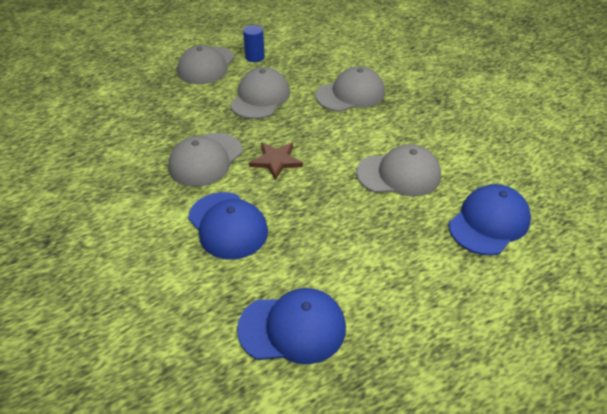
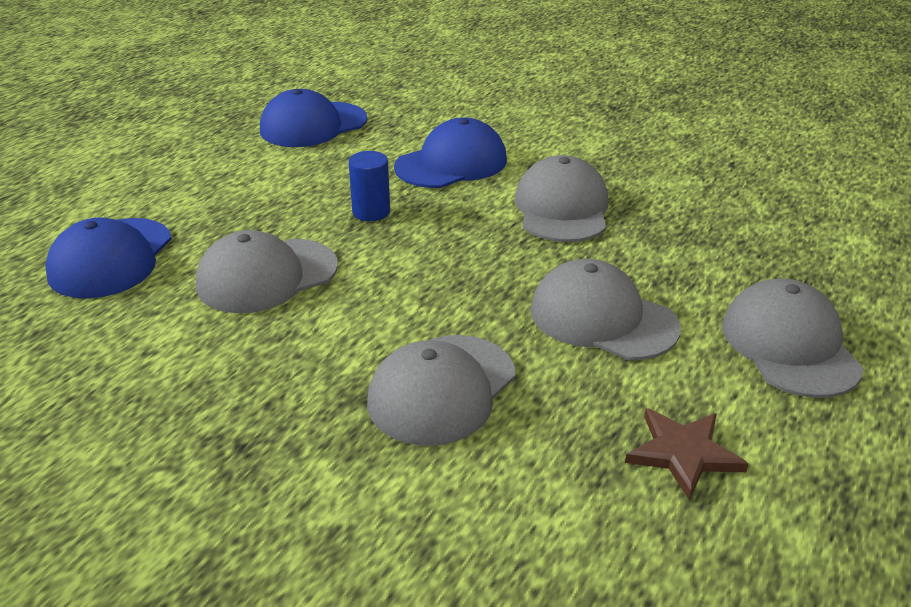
camera: 150 degrees right, 10 degrees down
blue cap [188,192,268,260] -> blue cap turned 120 degrees clockwise [394,117,507,188]
grey cap [230,67,290,119] -> grey cap turned 135 degrees clockwise [531,259,681,360]
blue cylinder [243,25,265,62] -> blue cylinder moved to [348,151,390,221]
brown star [249,143,303,180] -> brown star moved to [625,408,749,500]

